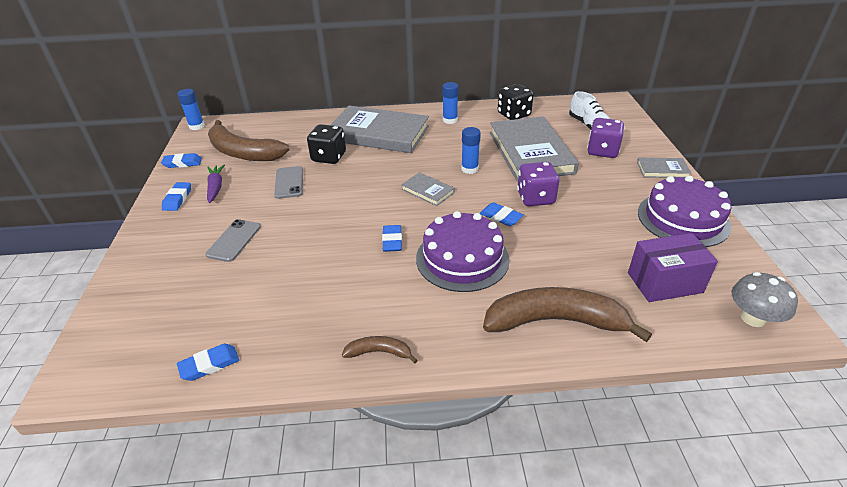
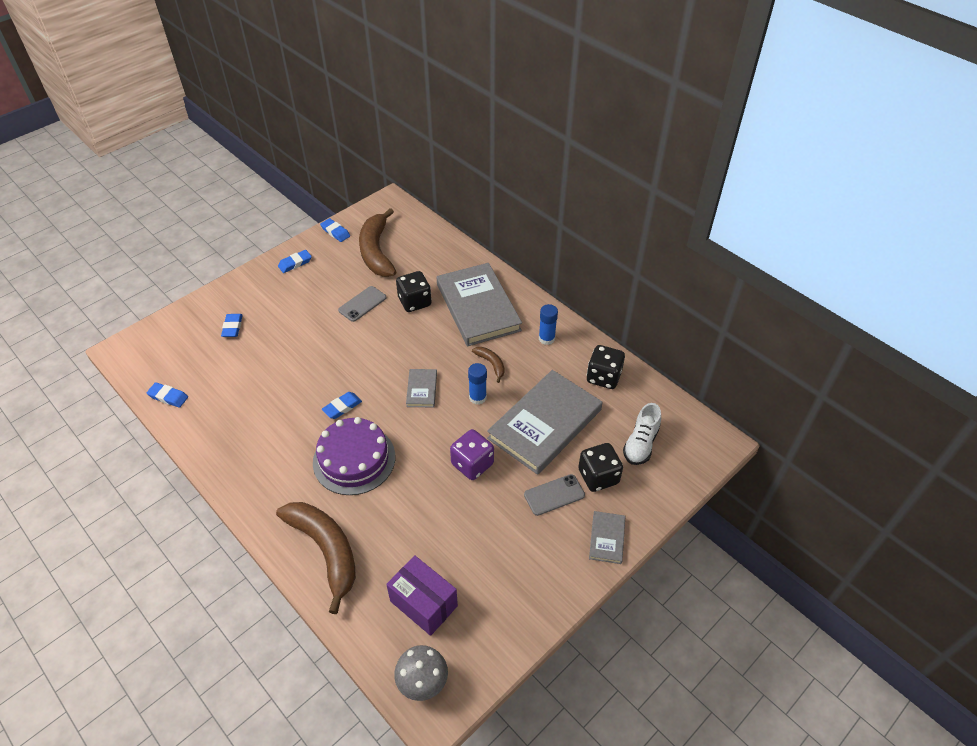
camera: 50 degrees right, 10 degrees up
blue glue stick [177,89,205,130] -> none
grey phone [205,219,261,262] -> grey phone moved to [524,474,585,516]
purple carrot [207,165,225,203] -> none
brown banana [342,336,418,363] -> brown banana moved to [472,347,505,383]
blue eraser [480,202,523,226] -> blue eraser moved to [221,314,243,337]
purple dice [587,118,625,158] -> black dice [578,443,623,492]
grey book [637,158,691,178] -> grey book turned 45 degrees clockwise [589,511,625,564]
purple cake [638,176,731,247] -> none

